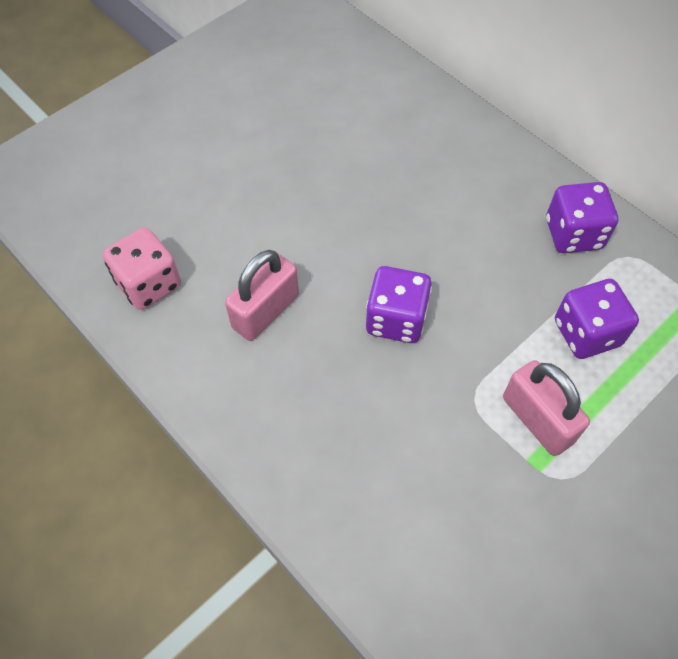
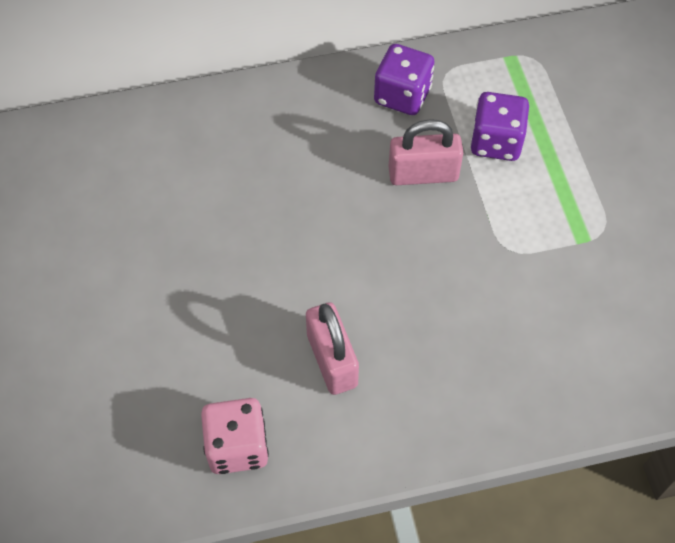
camera: 60 degrees left, 0 degrees up
purple dice [366,266,432,343] -> none
pink padlock [503,360,590,456] -> pink padlock moved to [389,119,463,185]

